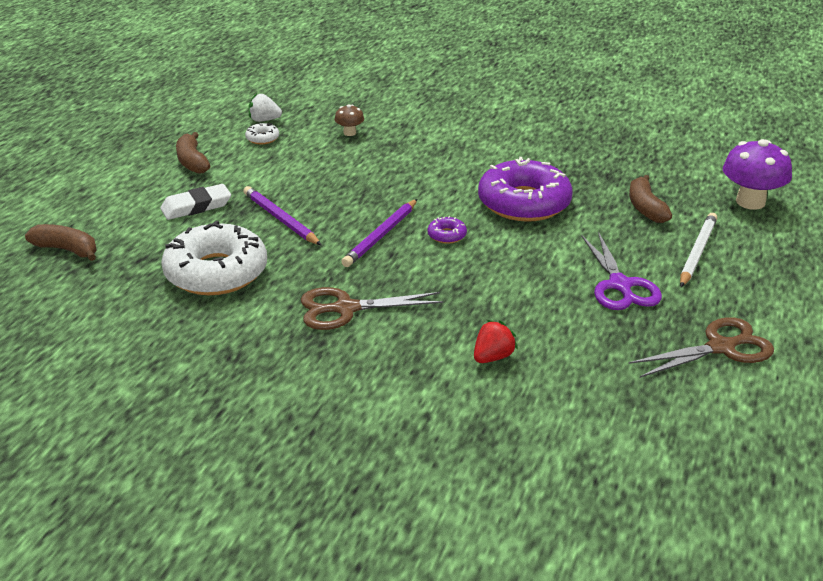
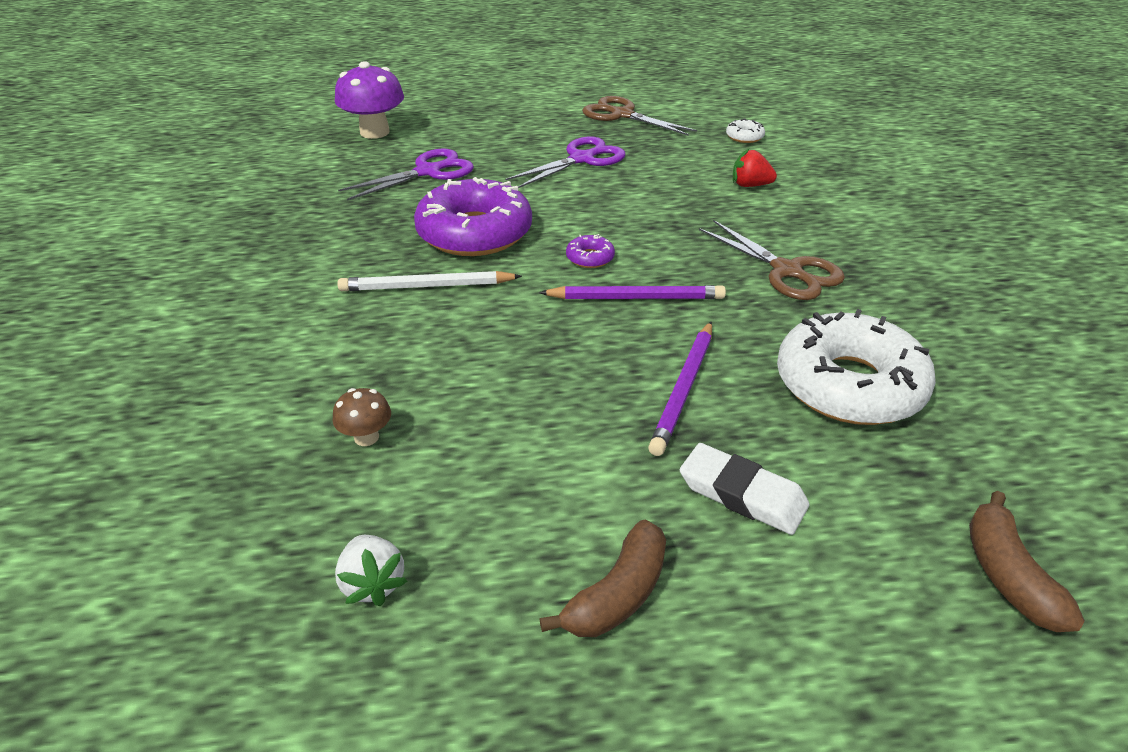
camera: 120 degrees left, 5 degrees up
white donut [245,122,279,144] -> white donut moved to [726,118,765,143]
brown banana [629,175,672,223] -> purple scissors [338,148,474,201]
white pencil [680,213,717,287] -> white pencil moved to [337,271,522,291]

